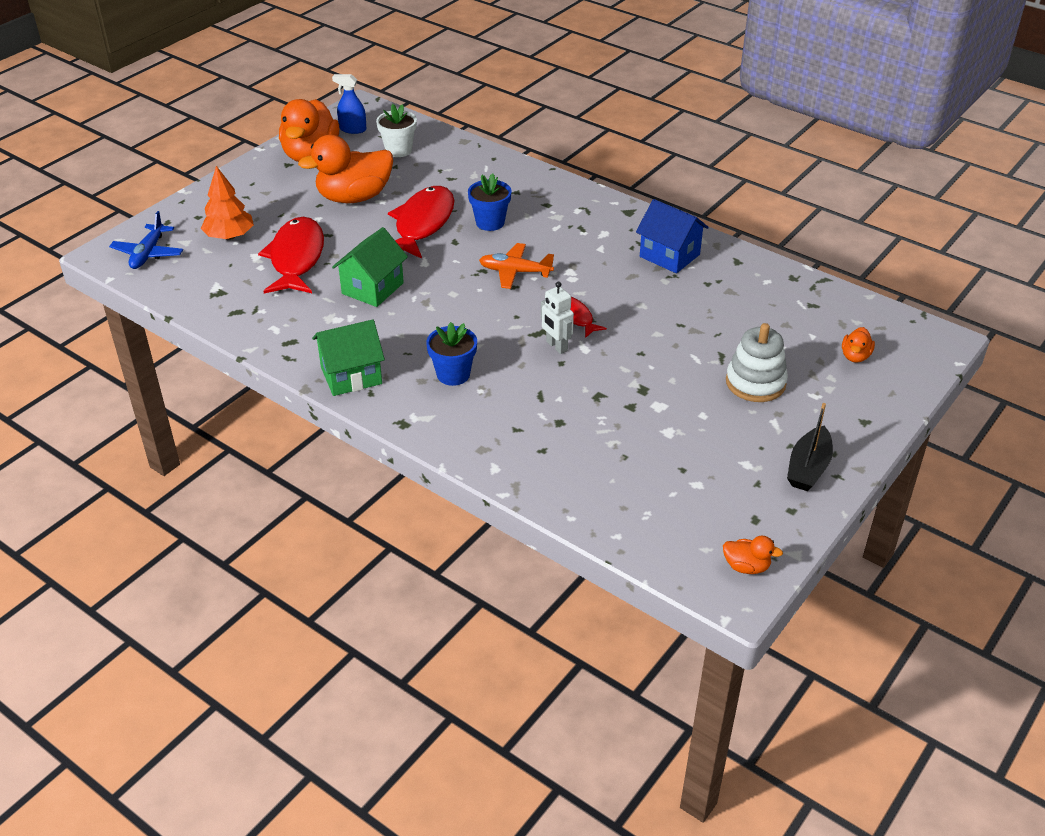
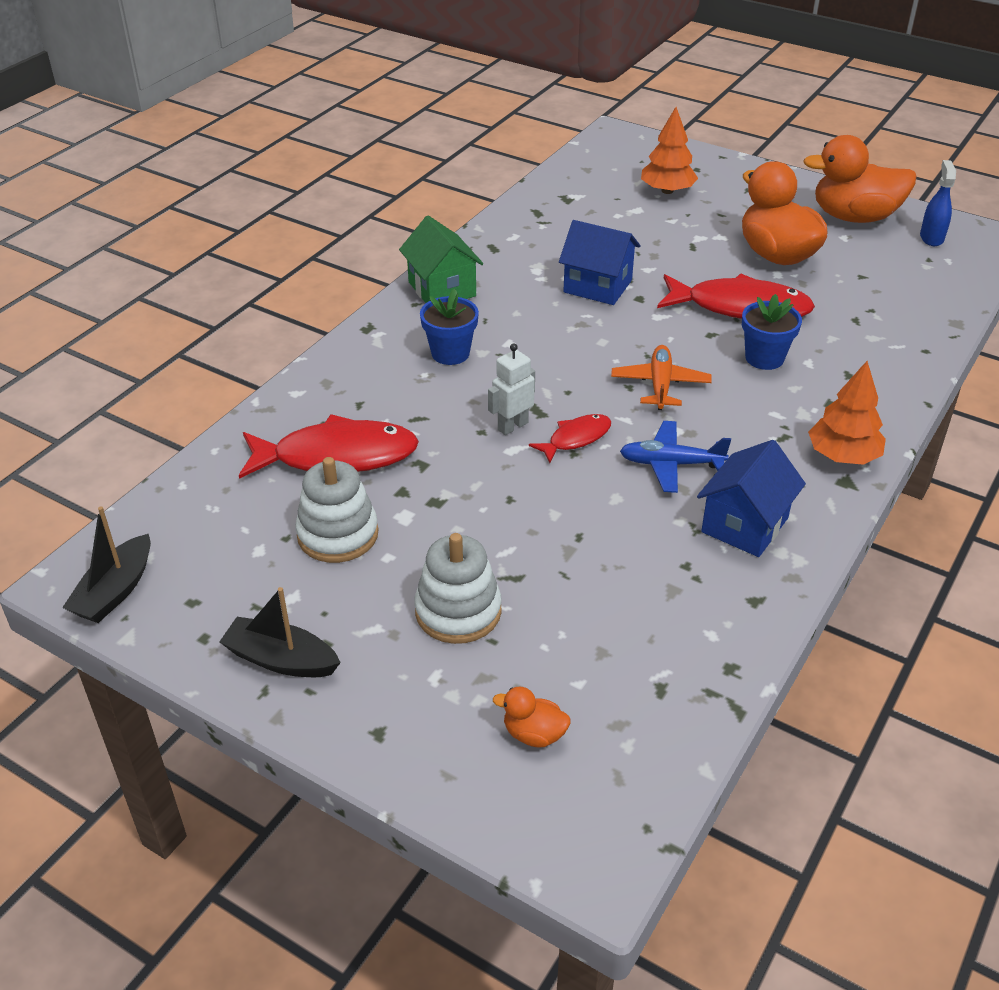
camera: 85 degrees right, 0 degrees up
blue plane [109,211,183,269] -> blue plane moved to [620,421,731,493]
red fish [258,217,324,293] -> red fish moved to [239,414,419,479]
green house [332,227,408,307] -> blue house [559,220,640,305]
white flower pot [376,104,417,157] -> none
orange duck [723,536,783,574] -> black boat [62,506,151,623]
none -> white stacking toy [295,457,378,563]
none -> orange tree [808,361,886,465]

